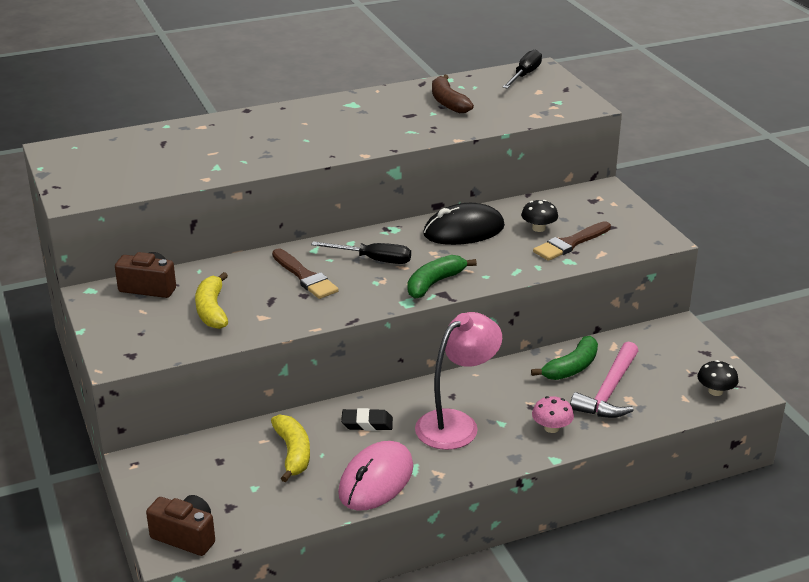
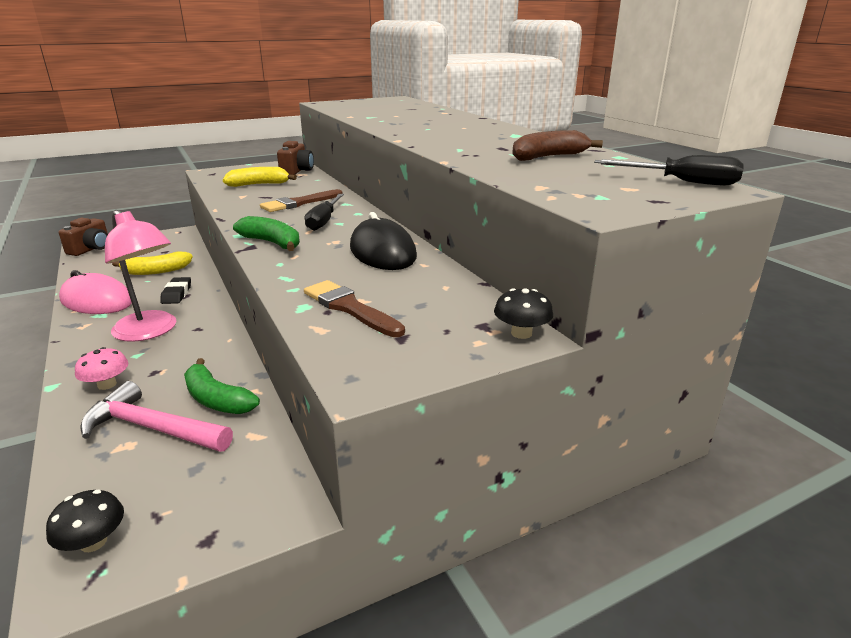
camera: 85 degrees right, 5 degrees down
black mushroom [521,200,558,232] -> black mushroom moved to [494,288,553,339]

